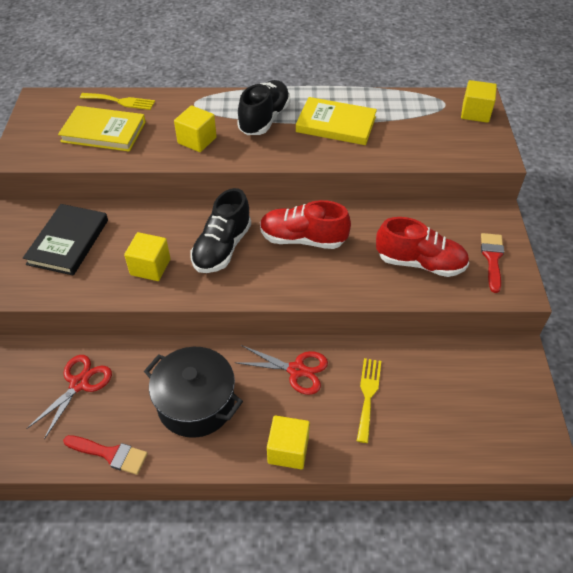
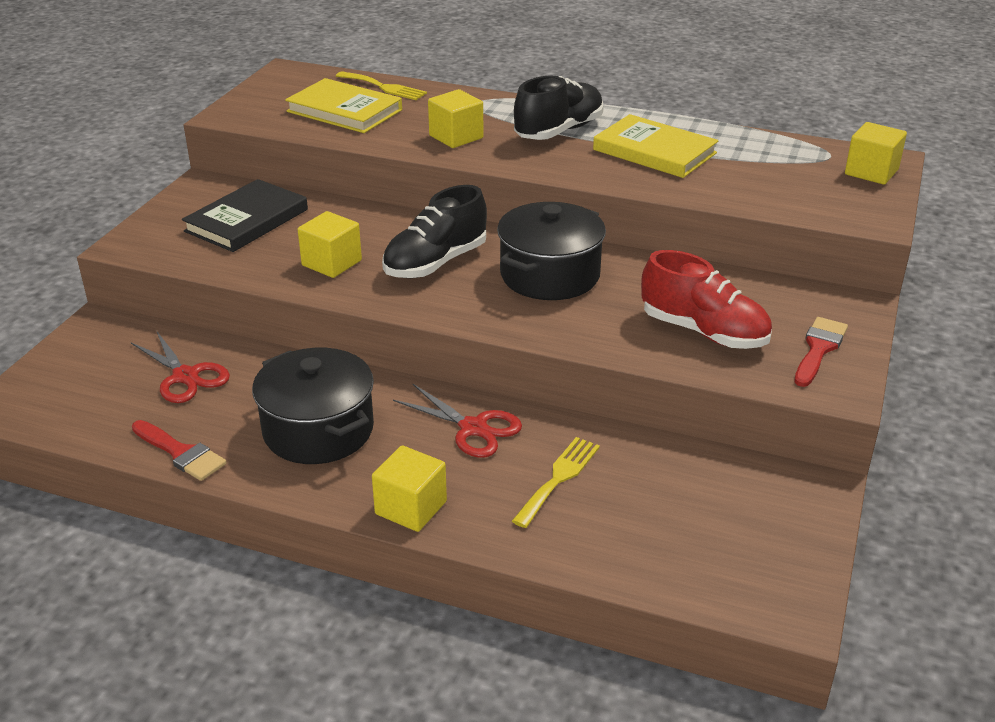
camera: 20 degrees right, 15 degrees down
red scissors [26,355,112,440] -> red scissors turned 90 degrees clockwise [131,330,230,403]
red shoe [260,200,351,249] -> black pot [497,202,606,300]

